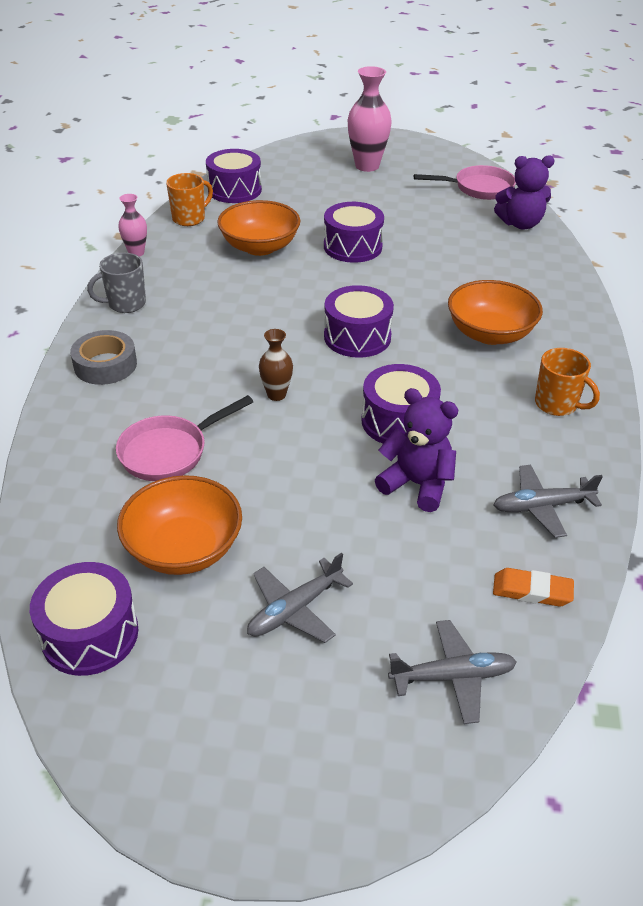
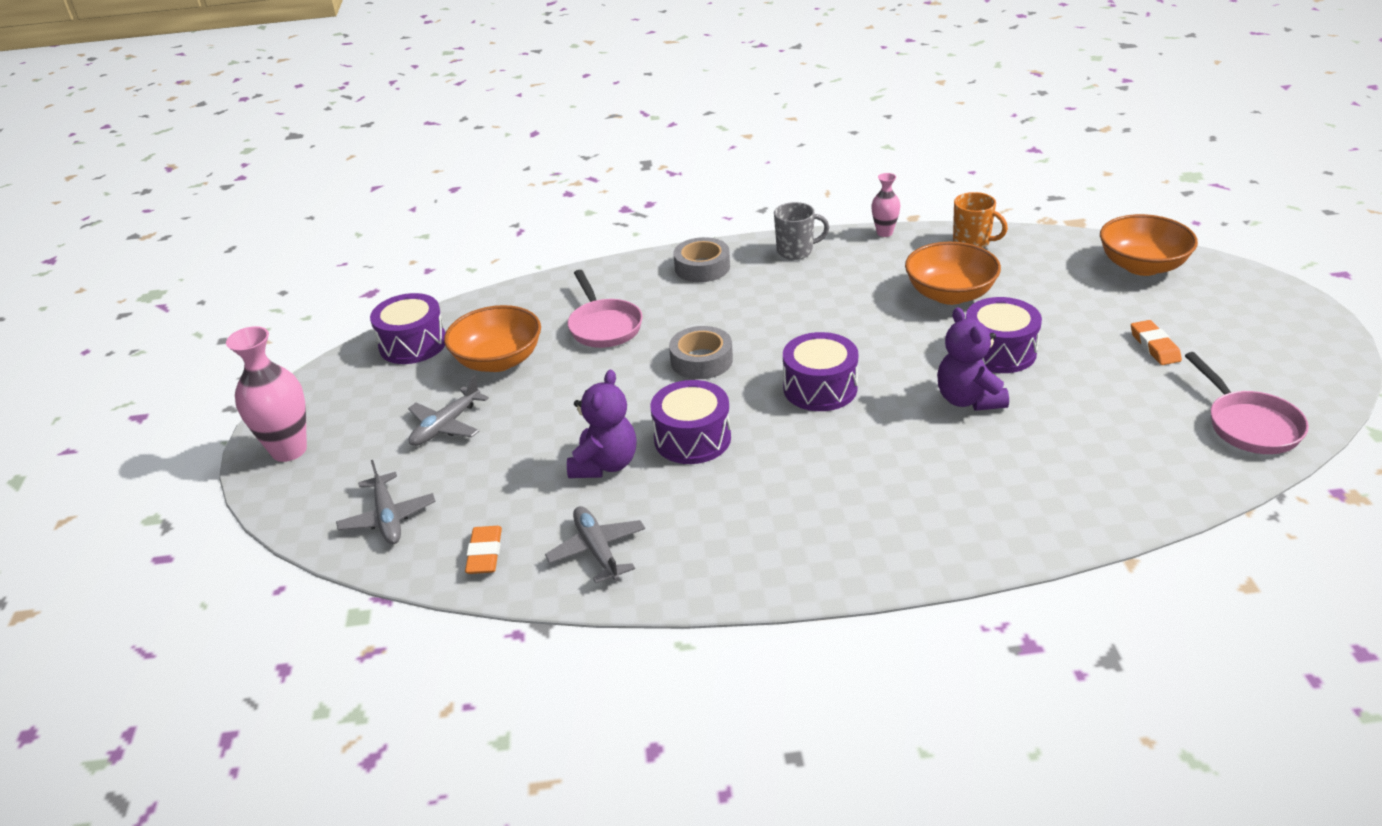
camera: 80 degrees right, 5 degrees down
grey mug [87,253,146,313] -> grey mug turned 120 degrees clockwise [774,202,829,260]
pink pan [116,395,253,481] -> pink pan turned 150 degrees counterclockwise [568,270,642,348]
purple drum [206,149,262,203] -> none
grey plane [247,553,353,643] -> grey plane turned 90 degrees counterclockwise [408,375,489,446]
brown vase [259,329,293,401] -> grey tape [669,326,733,379]
pink vase [348,66,392,172] -> pink vase moved to [226,326,307,462]
orange bowl [448,280,543,345] -> orange bowl moved to [1100,214,1198,276]
purple teddy bear [494,155,555,230] -> purple teddy bear moved to [937,307,1009,411]
orange mug [535,348,600,416] -> none
none -> orange eraser [1131,320,1182,365]

